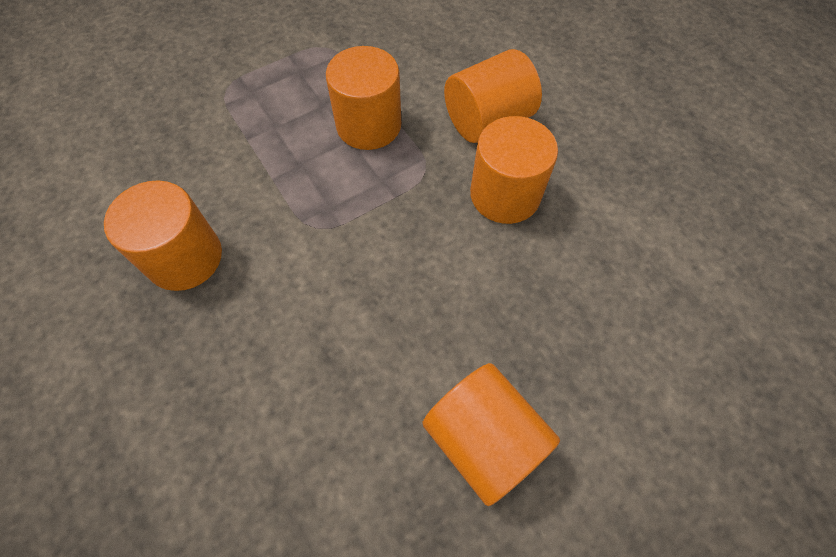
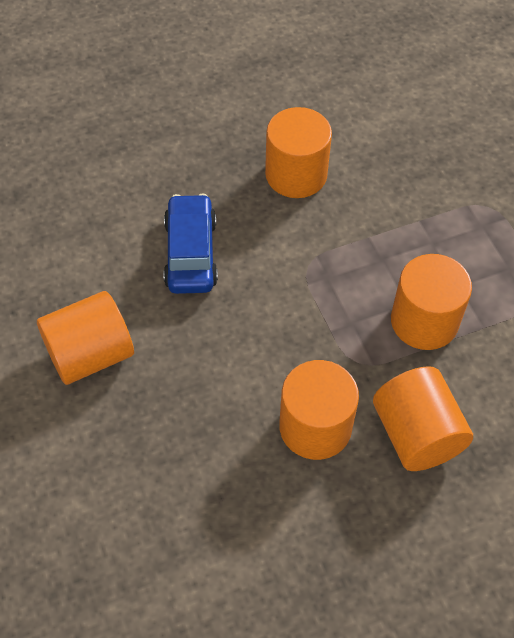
camera: 100 degrees right, 5 degrees down
none -> blue car [163,194,218,294]

